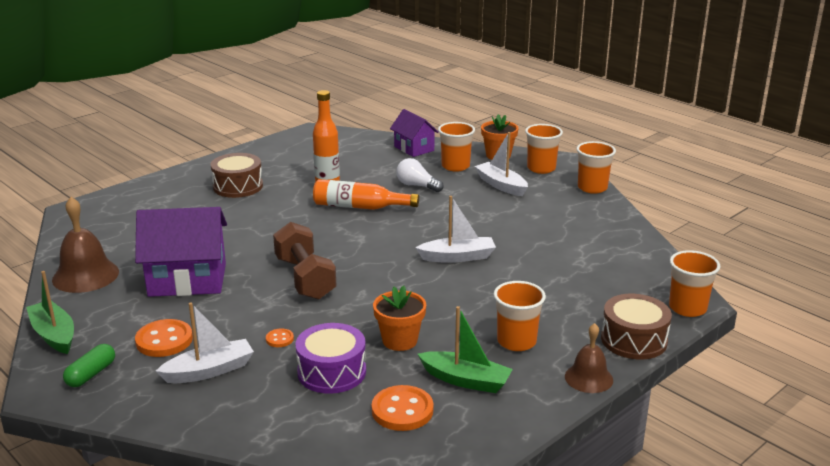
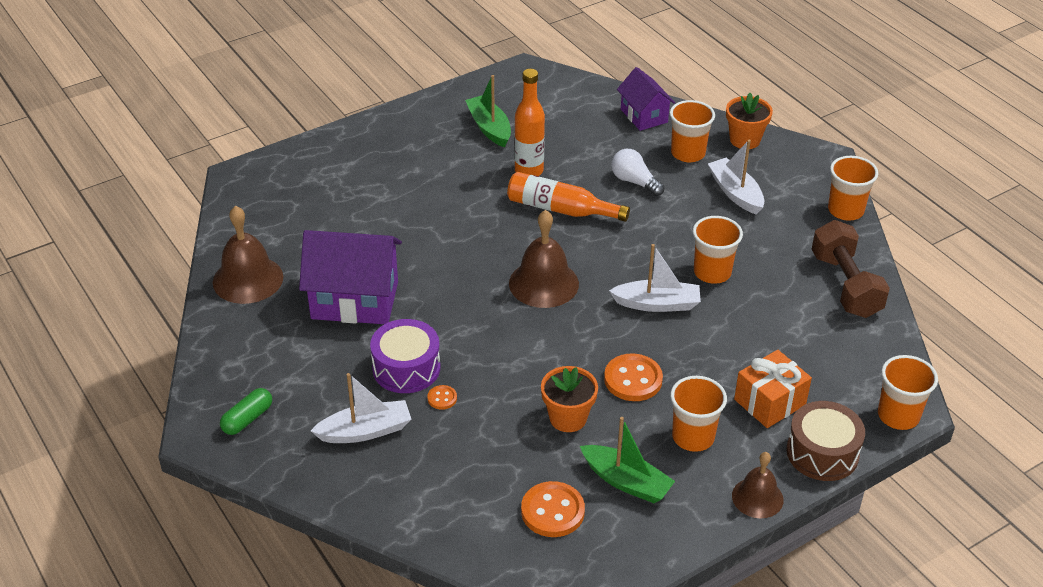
camera: 10 degrees right, 15 degrees up
green boat [26,271,74,354] -> green boat moved to [465,75,511,148]
orange button [135,319,193,357] -> orange button moved to [604,354,663,401]
brown drum [211,153,263,198] -> none
brown dumbbell [273,222,337,300] -> brown dumbbell moved to [812,220,890,318]
purple drum [295,323,366,394] -> purple drum moved to [370,319,440,393]
orange cup [525,124,563,174] -> orange cup moved to [693,216,743,284]
none -> brown bell [509,210,579,308]
none -> orange gift [734,350,812,428]

